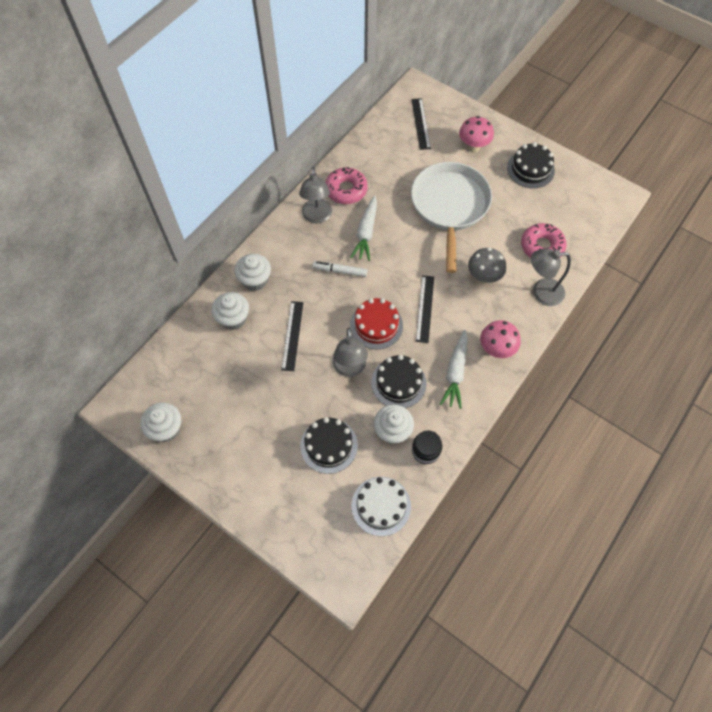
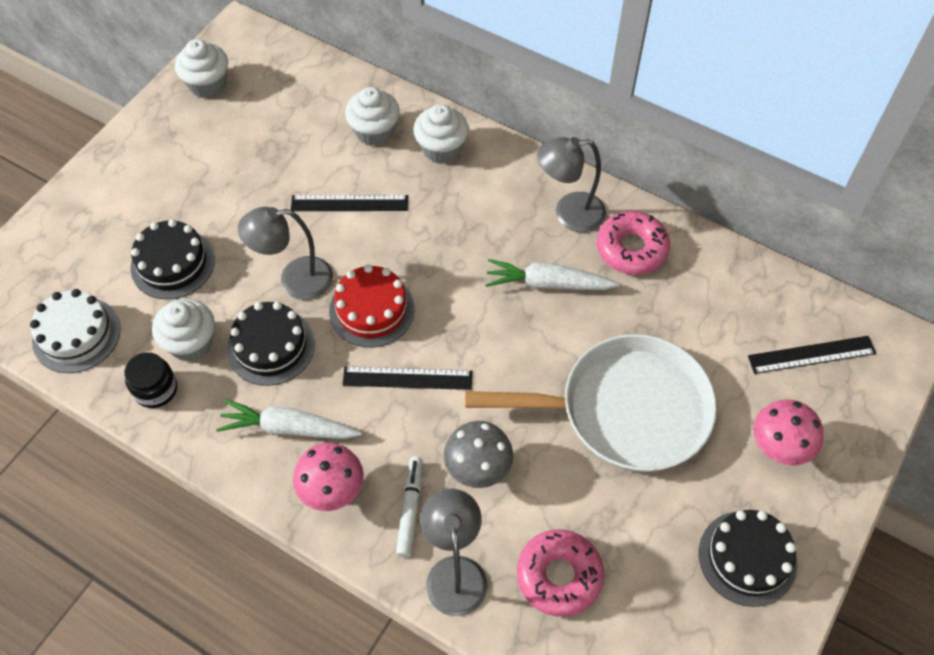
camera: 85 degrees right, 5 degrees down
white marker [312,261,367,277] -> white marker moved to [396,457,422,557]

